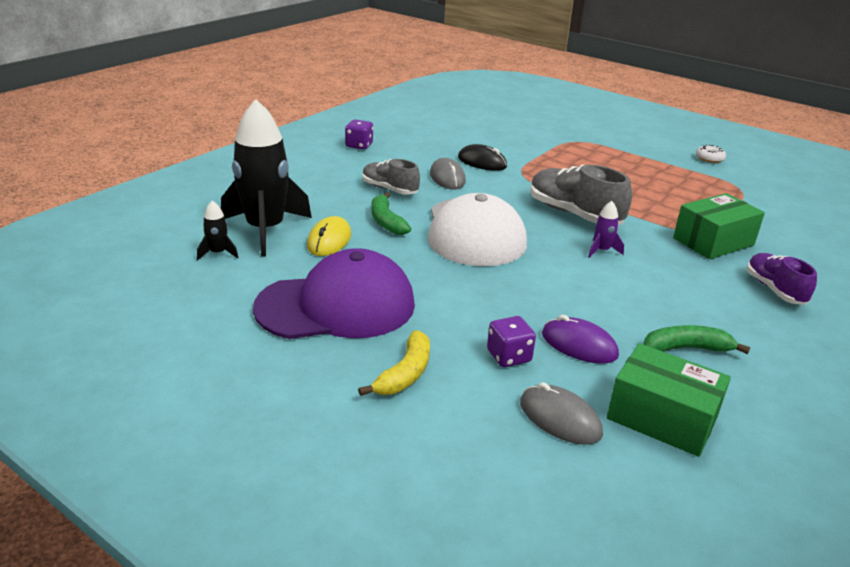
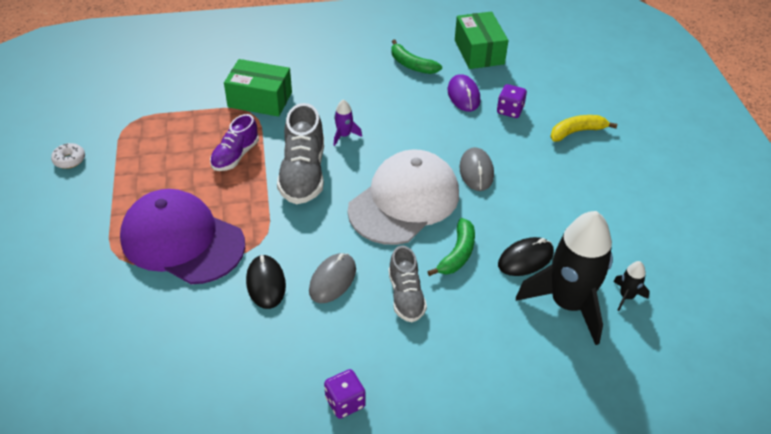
camera: 135 degrees left, 15 degrees up
purple cap [253,248,415,339] -> purple cap moved to [120,189,245,284]
yellow mouse [307,216,351,256] -> black mouse [498,237,554,276]
grey mouse [520,382,603,445] -> grey mouse moved to [460,147,494,191]
purple shoe [747,253,817,305] -> purple shoe moved to [210,114,259,171]

